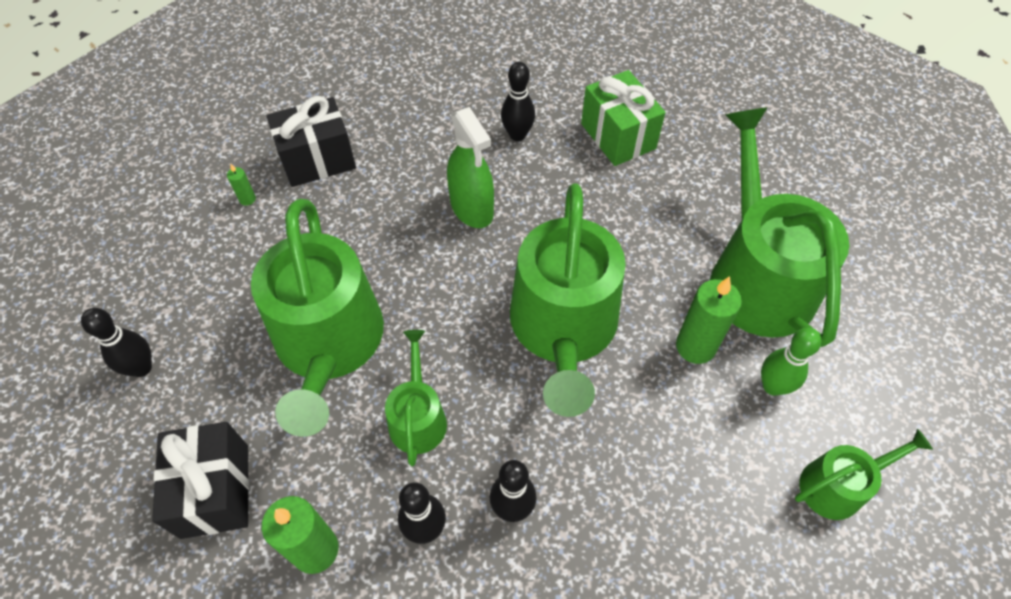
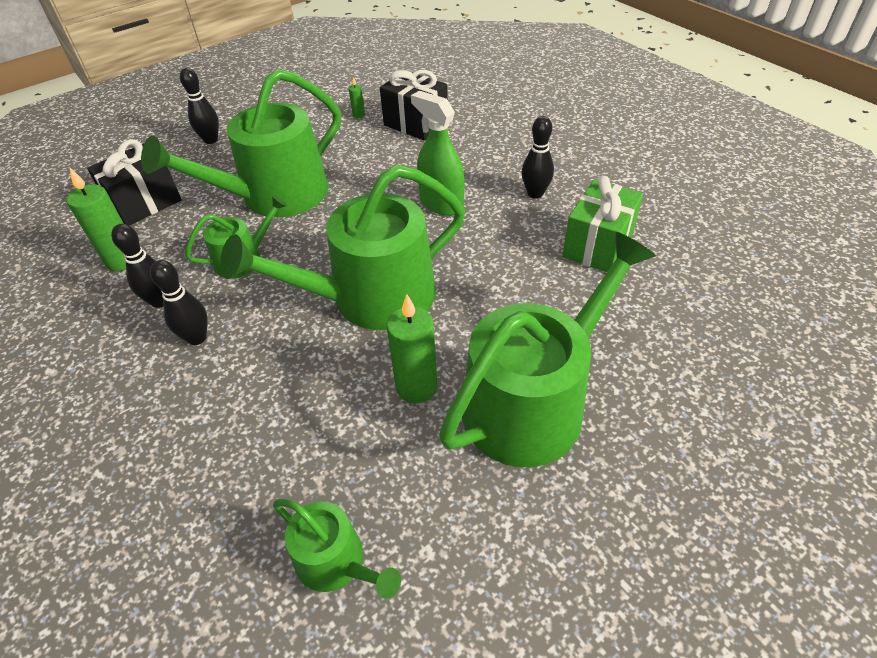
camera: 60 degrees right, 10 degrees down
green spray bottle [447,107,494,228] -> green spray bottle turned 105 degrees clockwise [411,91,464,216]
green bowling pin [761,327,822,396] -> none

